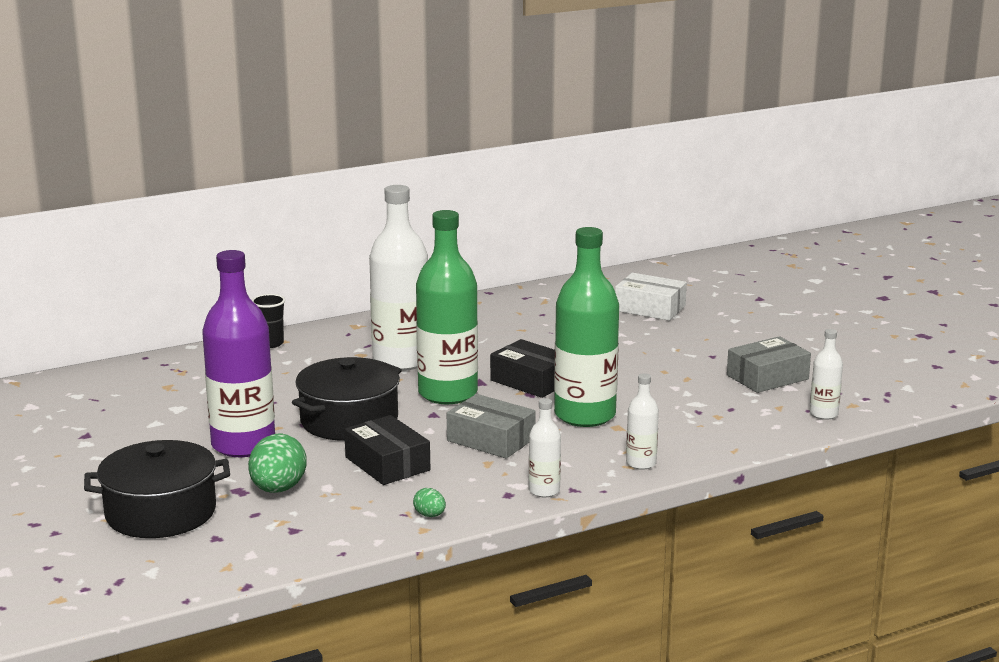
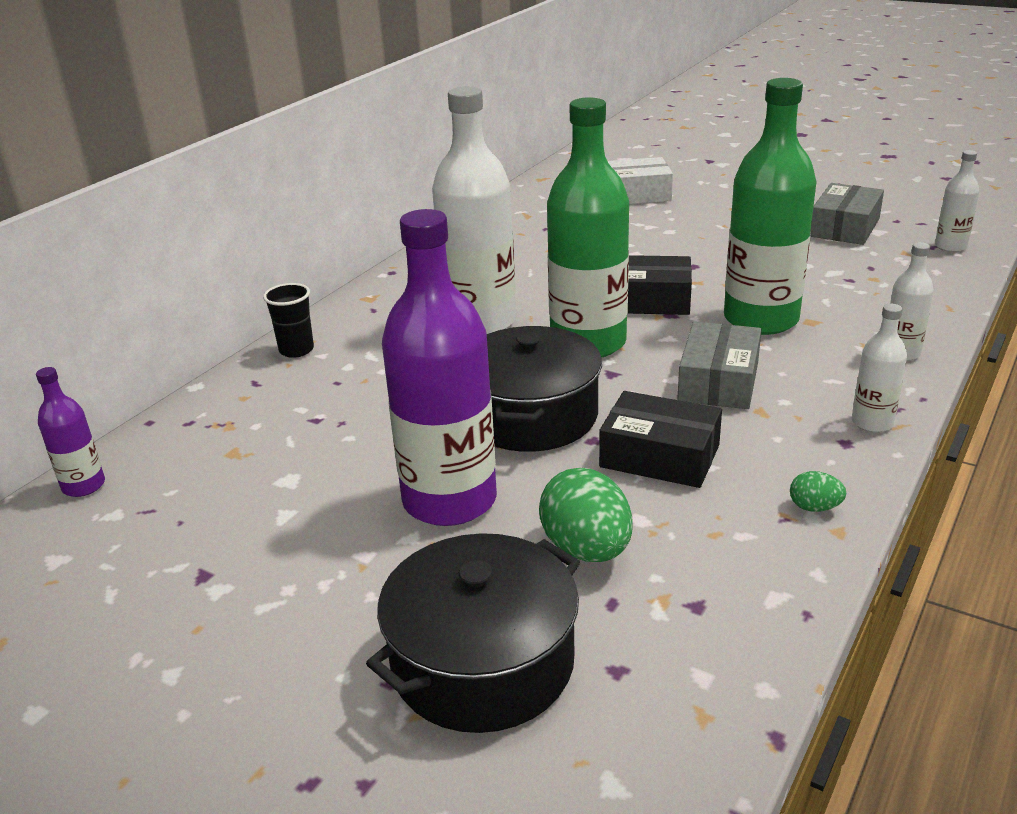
camera: 30 degrees left, 10 degrees up
grey box [447,394,536,459] -> grey box turned 75 degrees counterclockwise [677,321,762,409]
none -> purple bottle [36,367,105,497]

